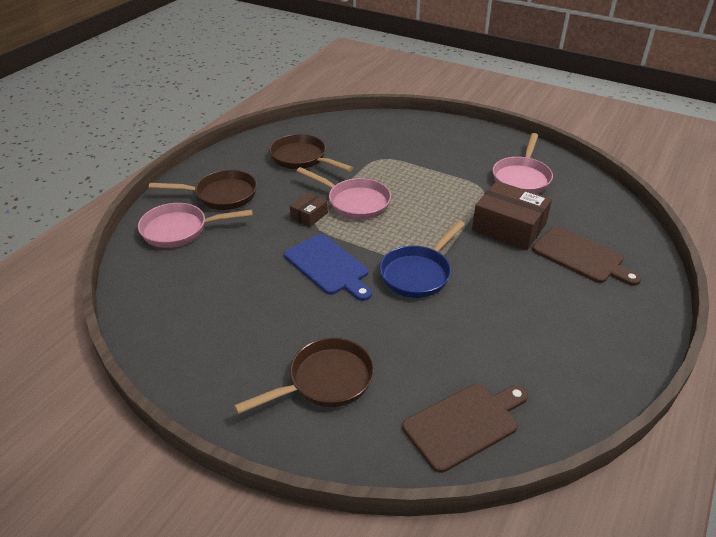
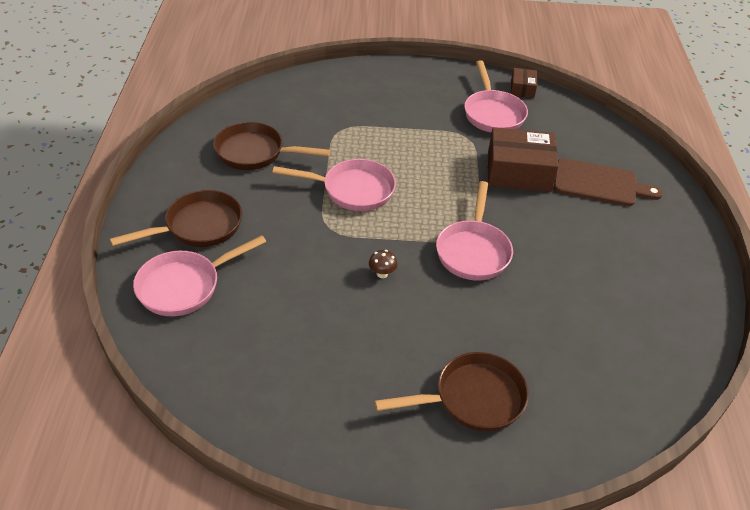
camera: 30 degrees left, 5 degrees up
brown pan [234,338,374,414] -> brown pan turned 45 degrees clockwise [374,352,529,432]
blue cutting board [284,234,372,301] -> brown mushroom [369,250,398,278]
brown box [290,192,328,227] -> brown box moved to [511,68,537,98]
blue pan [379,221,465,298] -> pink pan [436,181,513,281]
brown cutting board [402,384,528,473] -> none

